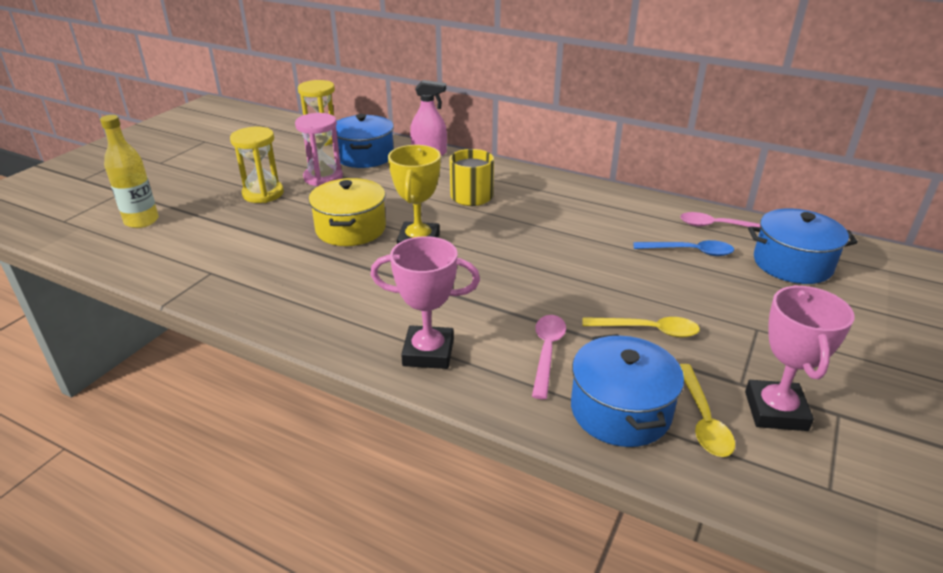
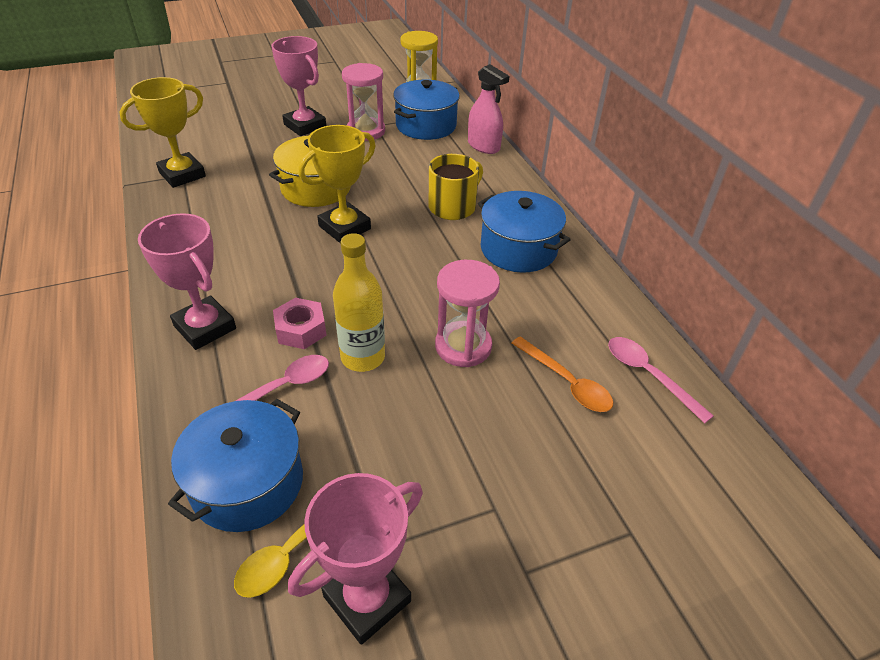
camera: 40 degrees right, 10 degrees up
yellow bottle [100,115,159,228] -> yellow bottle moved to [333,233,385,372]
yellow hourglass [230,127,284,203] -> pink trophy [271,36,326,136]
yellow spoon [582,317,700,337] -> none
blue spoon [633,240,734,256] -> orange spoon [512,336,613,412]
blue pot [748,208,858,284] -> blue pot moved to [478,191,571,273]
none -> yellow trophy [120,77,206,188]
none -> pink nut [273,297,327,349]
none -> pink hourglass [435,260,500,367]

